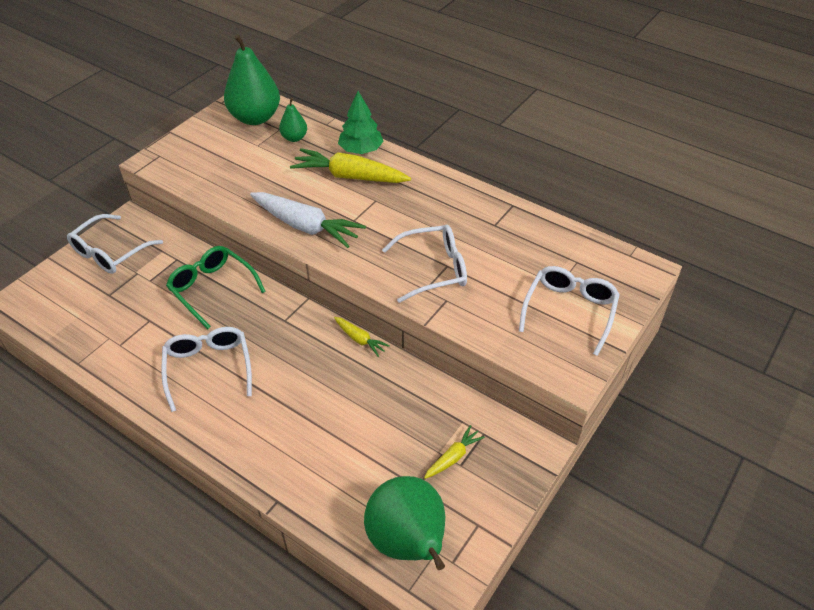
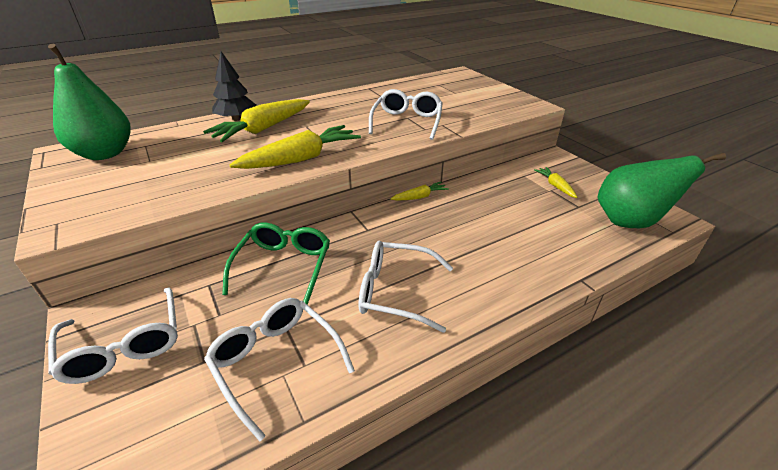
camera: 65 degrees left, 10 degrees down
green glasses [166,246,266,329] -> green glasses turned 120 degrees clockwise [222,223,330,305]
white carrot [250,192,366,248] -> yellow carrot [230,125,361,169]
green pear [279,98,307,142] -> none
green tree [338,91,384,154] -> black tree [212,51,256,121]
white glasses [519,266,620,356] -> white glasses moved to [204,298,355,441]

